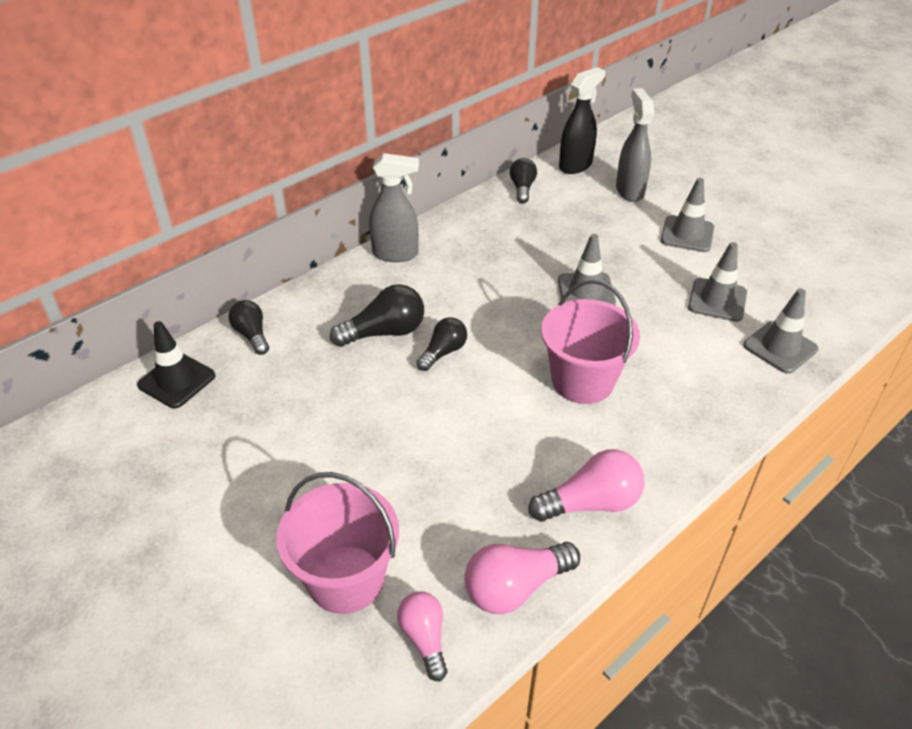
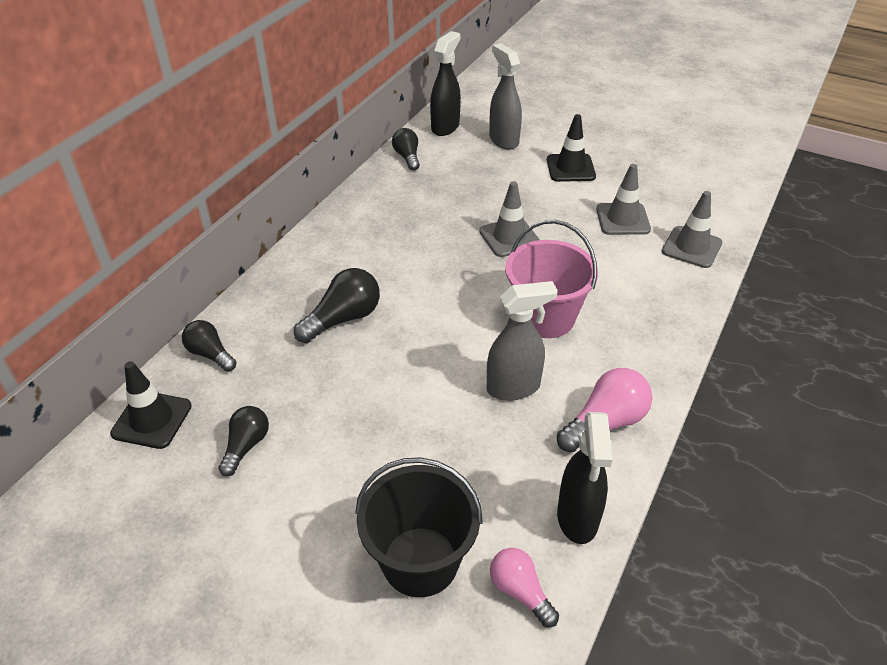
camera: 20 degrees left, 0 degrees up
pink bucket [276,472,399,614] -> black bucket [355,457,483,597]
grey spray bottle [369,153,419,262] -> grey spray bottle moved to [487,281,558,401]
black light bulb [416,317,467,371] -> black light bulb moved to [218,406,269,476]
pink light bulb [464,542,580,614] -> black spray bottle [557,412,612,544]
grey traffic cone [661,178,714,252] -> black traffic cone [547,114,596,182]

